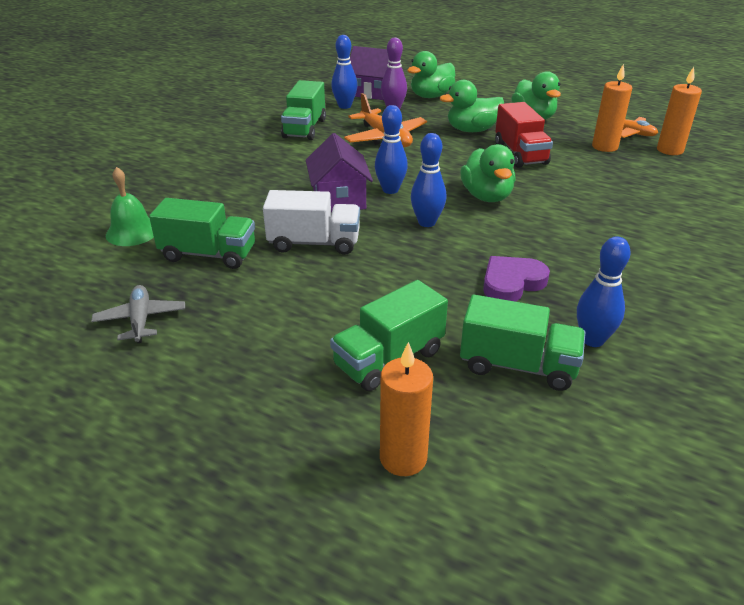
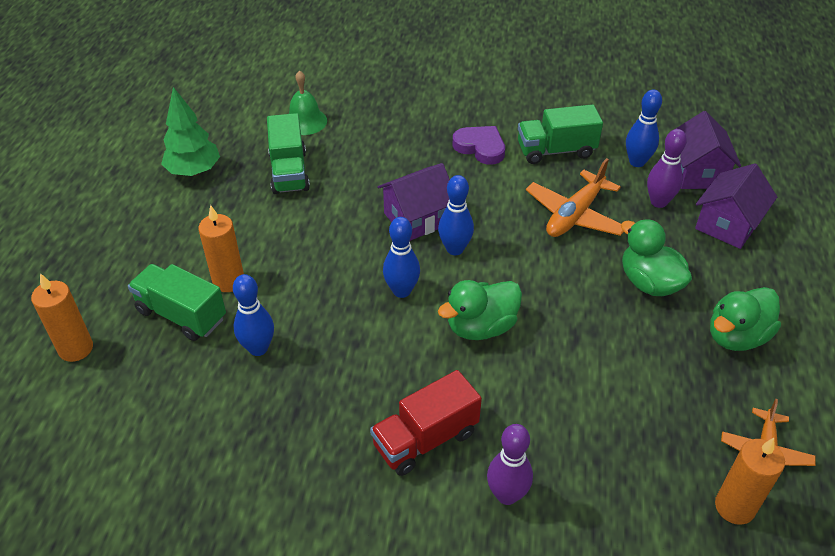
camera: 70 degrees right, 10 degrees up
grey plane [91,285,185,343] -> green tree [161,87,220,176]
white truck [263,190,360,255] -> none
green duck [407,51,456,98] -> purple house [695,163,777,249]
green truck [460,295,585,391] -> none
purple heart [483,256,550,302] -> purple heart moved to [452,126,505,165]
red truck [495,102,553,168] -> red truck moved to [370,370,482,476]
blue bowling pin [577,236,631,347] -> blue bowling pin moved to [233,274,274,356]
orange candle [592,64,632,152] -> orange candle moved to [198,205,244,292]
none -> purple bowling pin [487,424,533,505]

